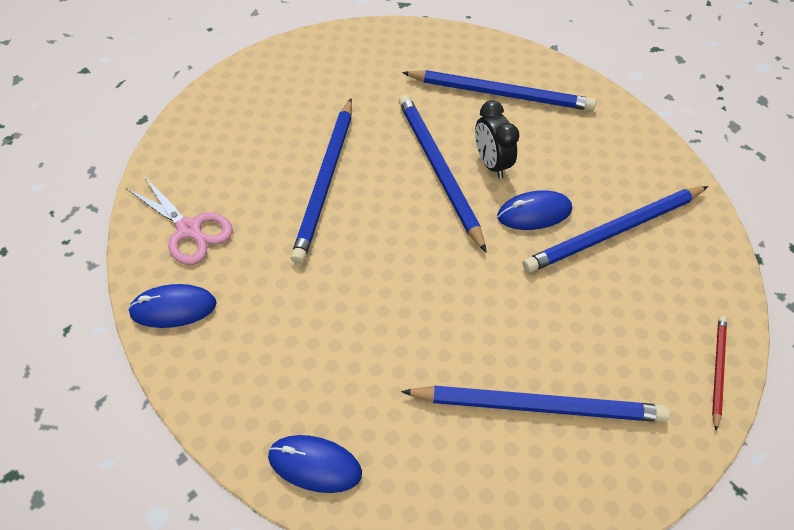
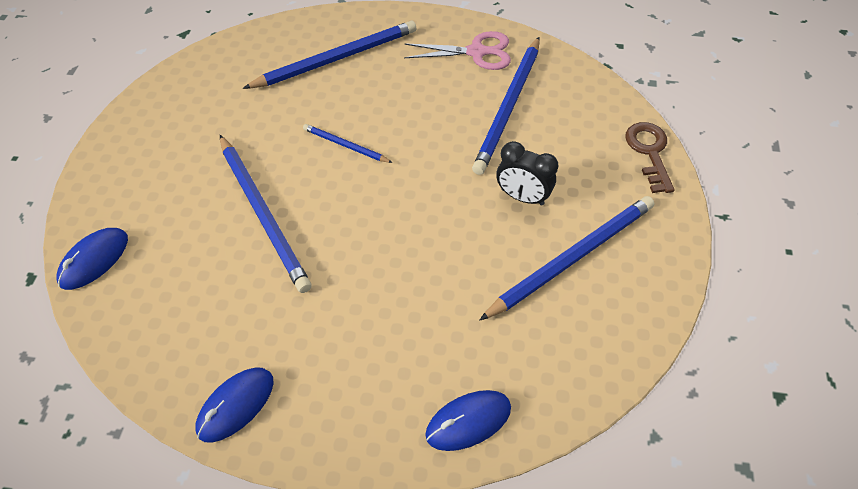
camera: 40 degrees left, 0 degrees up
pink scissors [126,175,233,265] -> pink scissors moved to [404,31,511,70]
blue pencil [398,95,487,253] -> blue pencil [303,124,393,163], size x0.50
black clock [475,100,520,179] -> black clock moved to [496,141,558,206]
blue mouse [497,190,572,230] -> blue mouse moved to [57,228,128,290]
red pencil [712,316,727,431] -> brown key [625,122,675,193]

